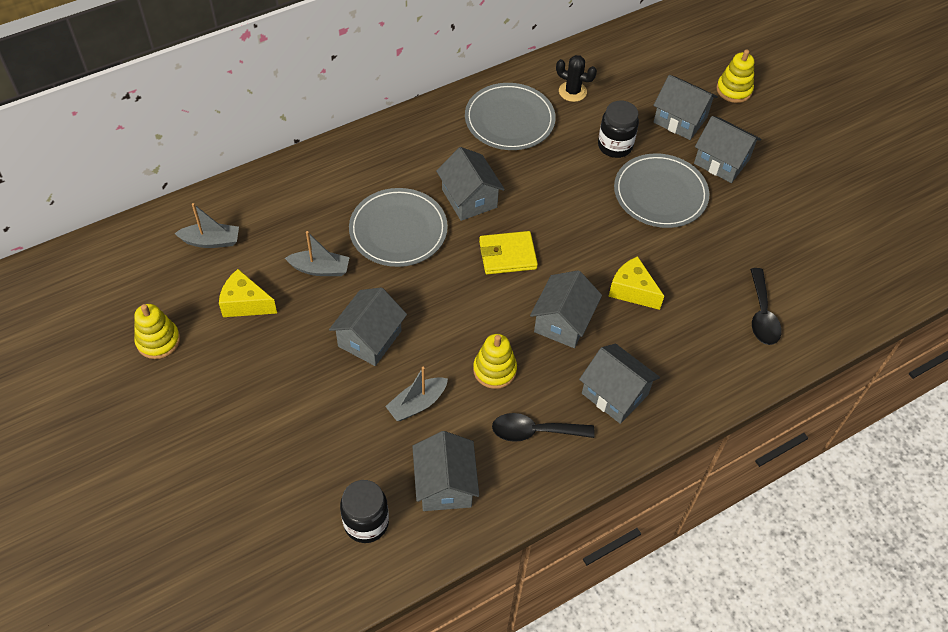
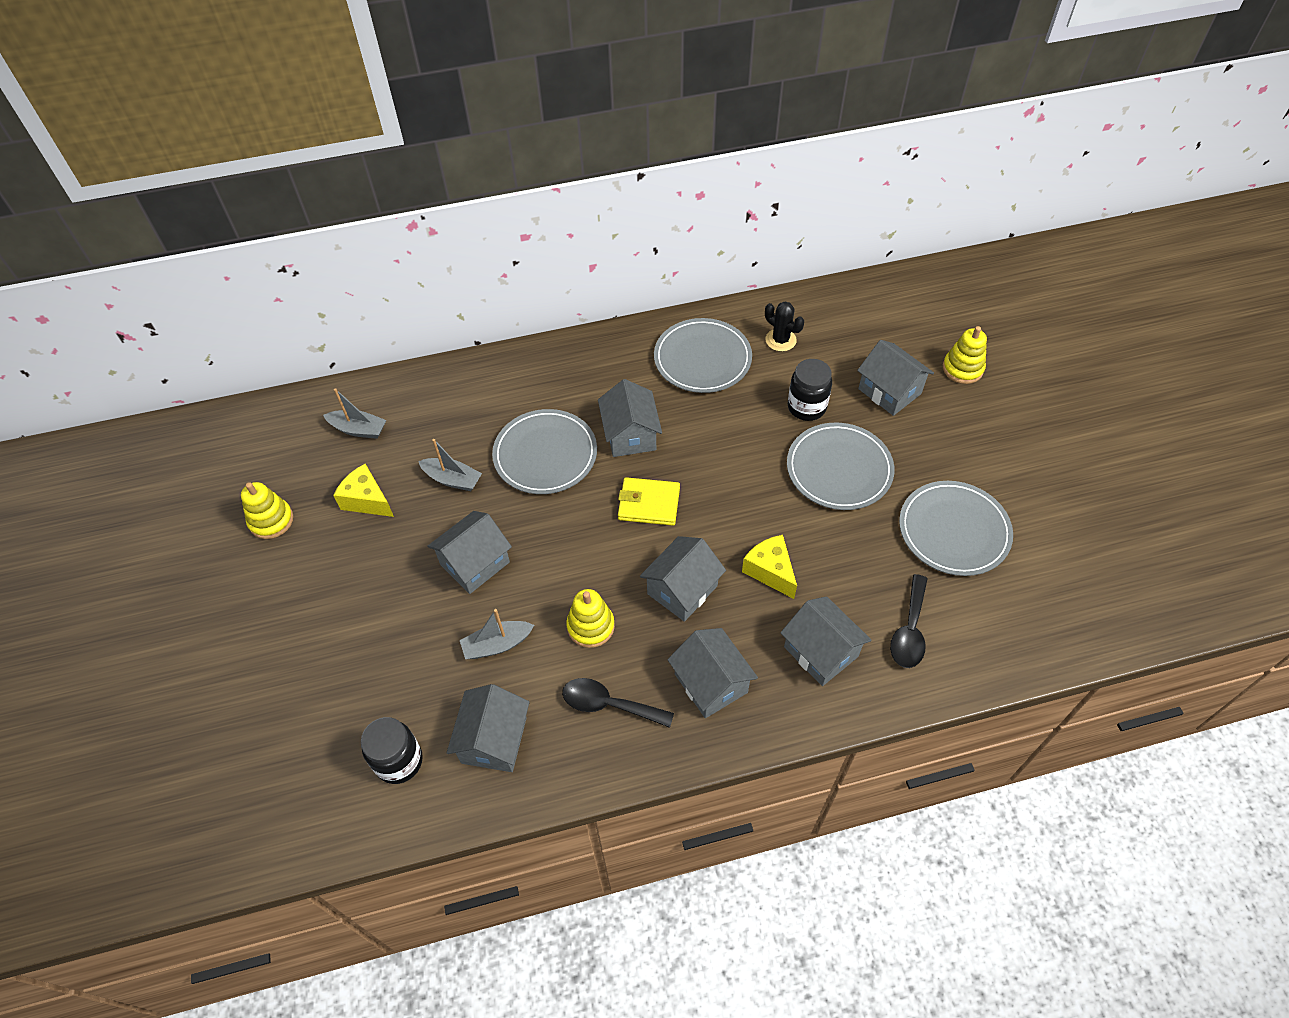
camera: 20 degrees right, 0 degrees up
grey house [694,116,761,183] -> grey house moved to [780,596,871,686]
none -> grey plate [899,481,1013,576]

